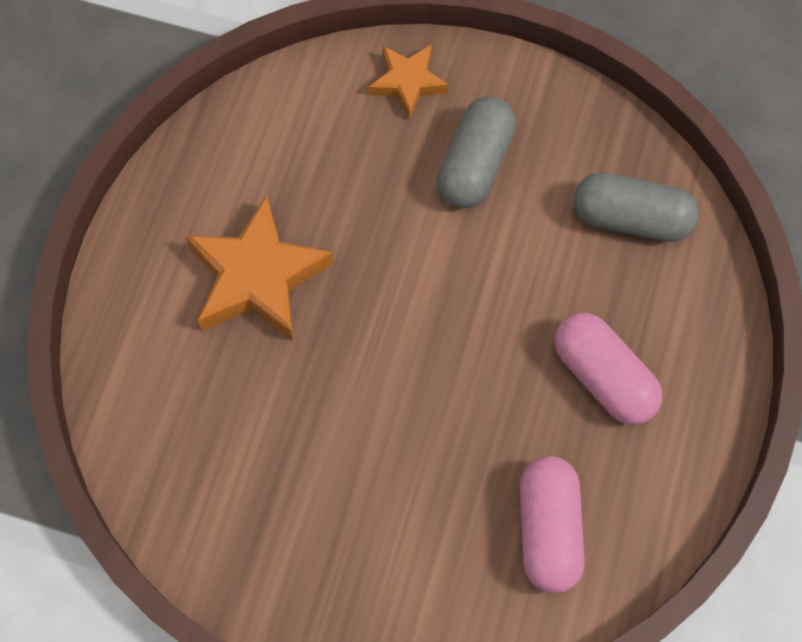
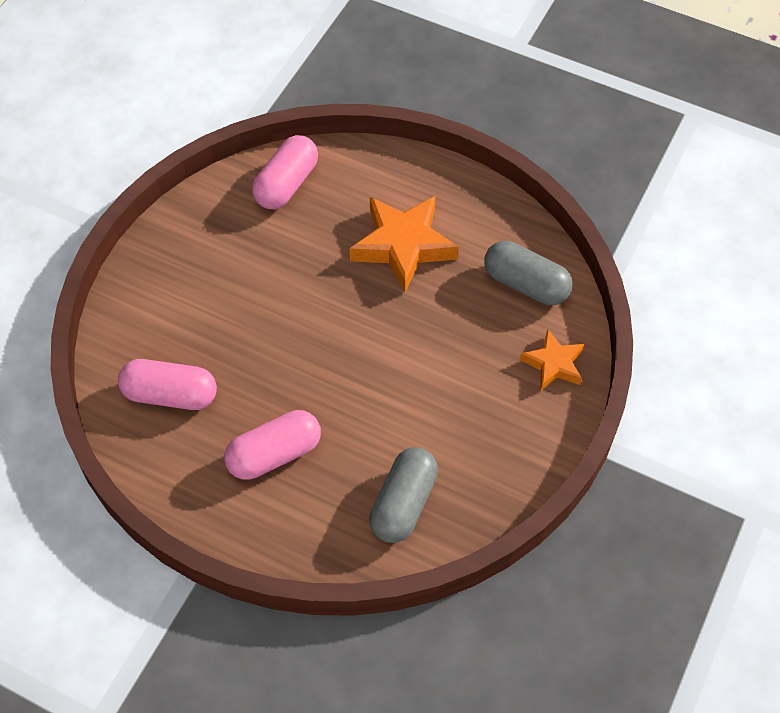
camera: 100 degrees right, 10 degrees down
grey capsule [437,96,516,208] -> grey capsule moved to [484,241,572,305]
none -> pink capsule [252,135,318,209]

